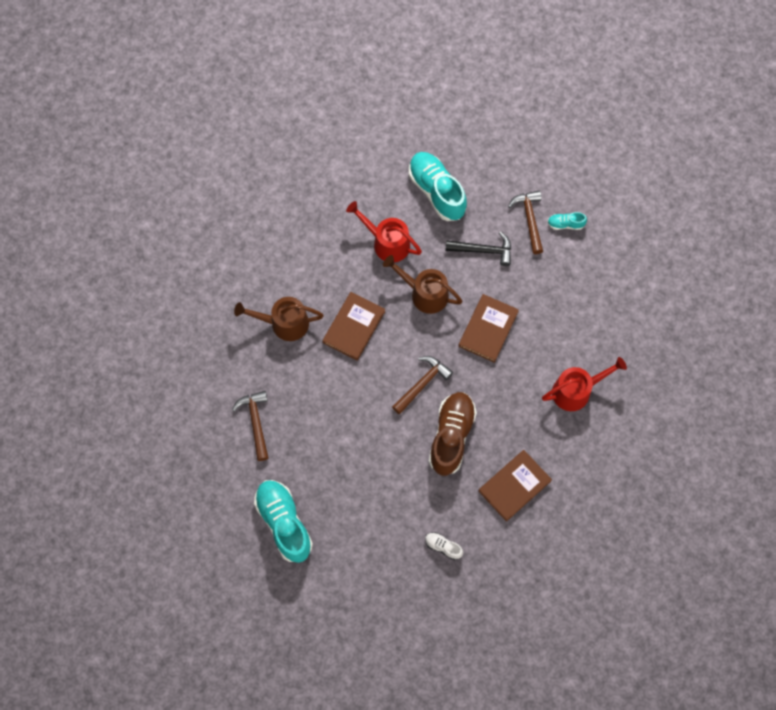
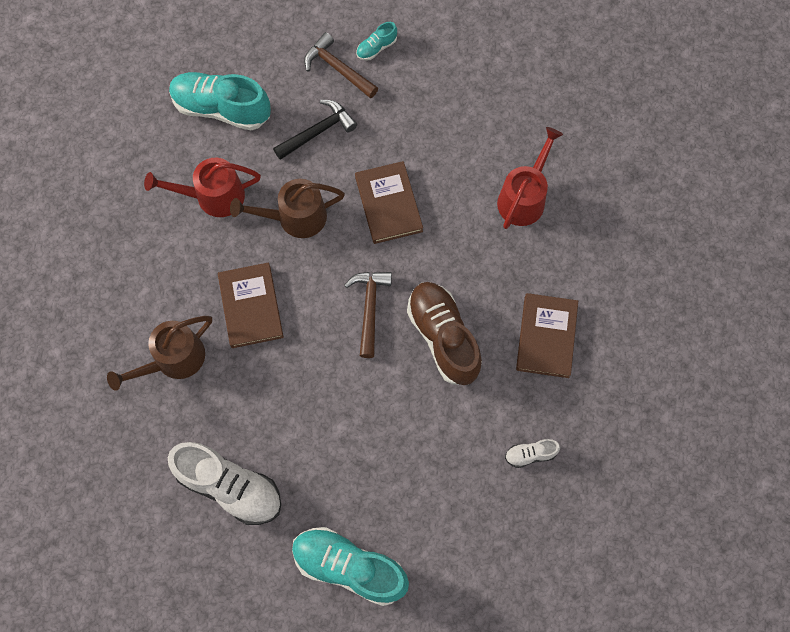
camera: 40 degrees left, 0 degrees up
brown hammer [232,391,269,461] -> white shoe [168,442,281,525]

